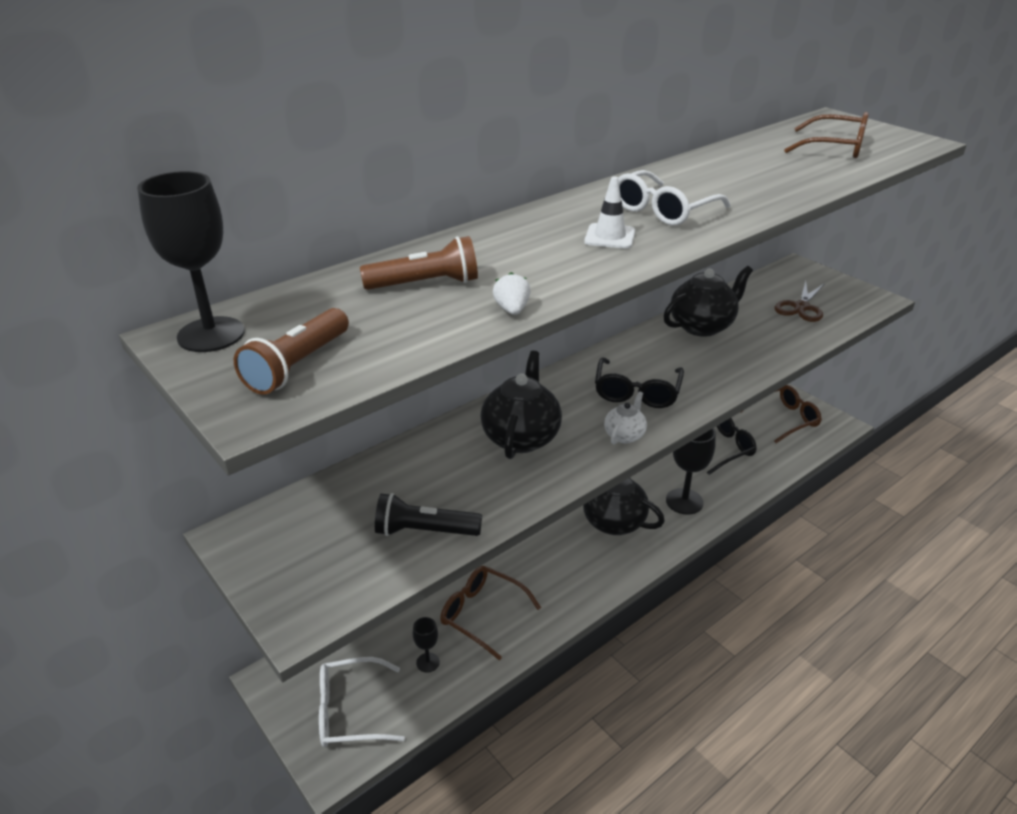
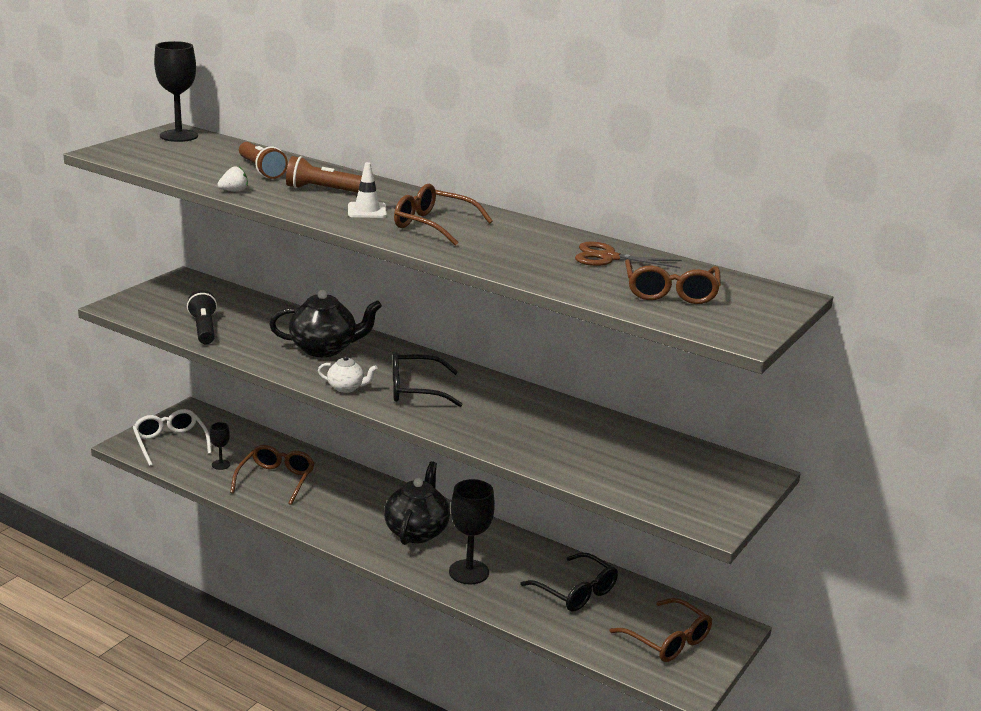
camera: 70 degrees right, 10 degrees down
brown flashlight [234,308,349,395] -> brown flashlight moved to [286,156,362,193]
white glasses [618,170,731,226] -> brown glasses [394,184,493,246]
black teapot [663,266,753,337] -> none
brown scissors [775,281,825,322] -> brown scissors moved to [575,242,682,269]

